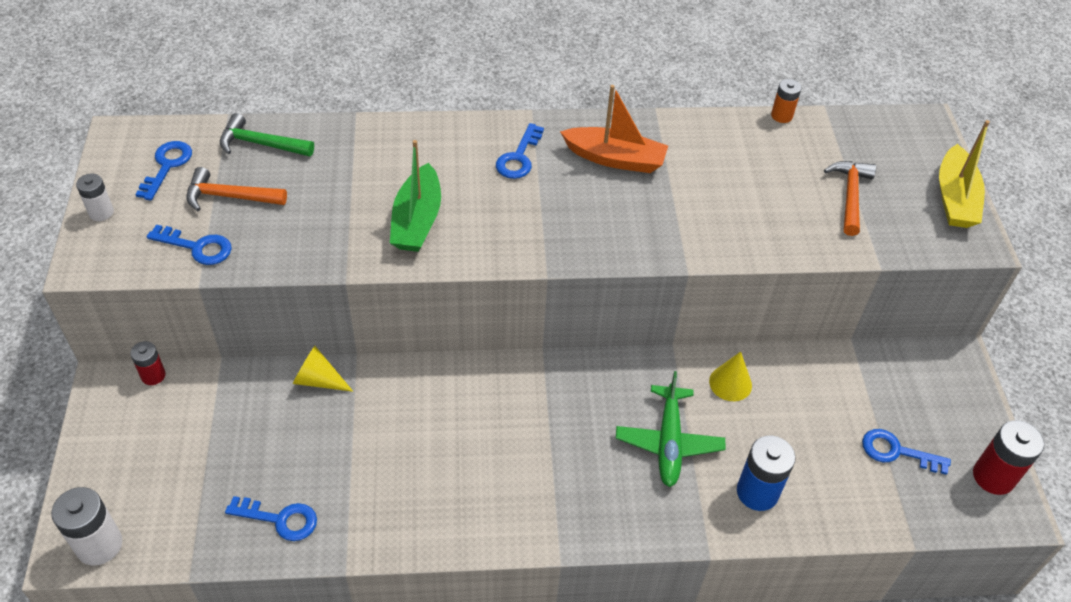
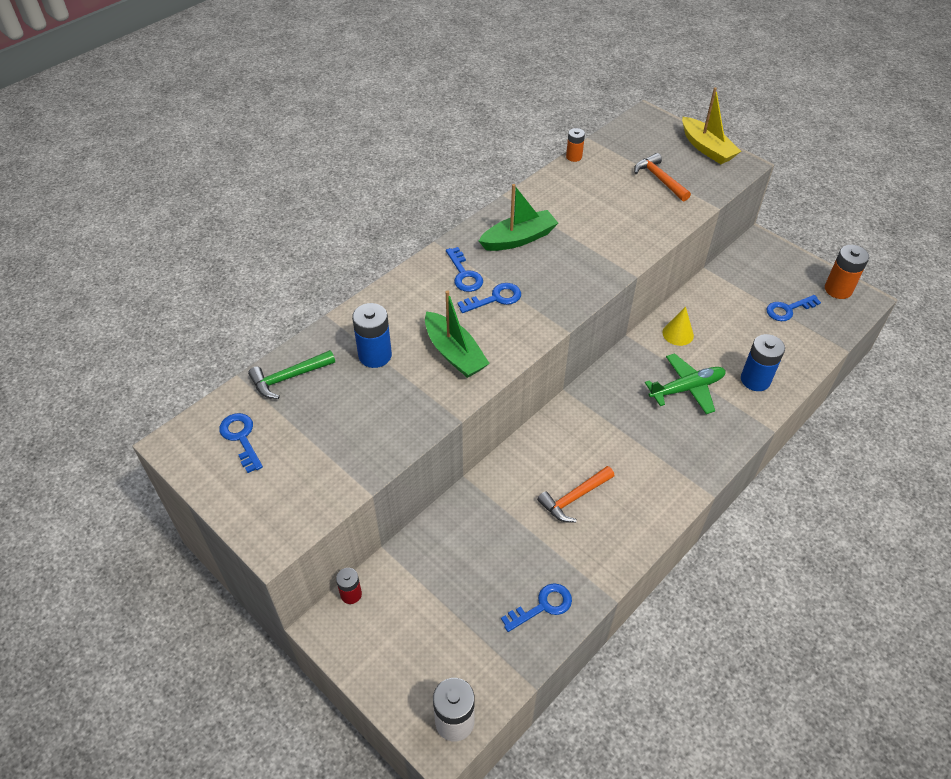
camera: 40 degrees left, 0 degrees up
white battery [76,174,114,221] -> none
blue key [146,225,232,265] -> blue key moved to [458,283,521,313]
orange hammer [186,167,287,211] -> orange hammer moved to [537,466,615,522]
yellow cone [293,346,353,392] -> none
orange boat [560,85,668,173] -> green boat [479,184,558,251]
green plane [616,371,725,487] -> green plane turned 75 degrees counterclockwise [645,353,726,414]
red battery [973,420,1044,495] -> orange battery [825,245,869,299]
none -> blue battery [352,303,392,368]

